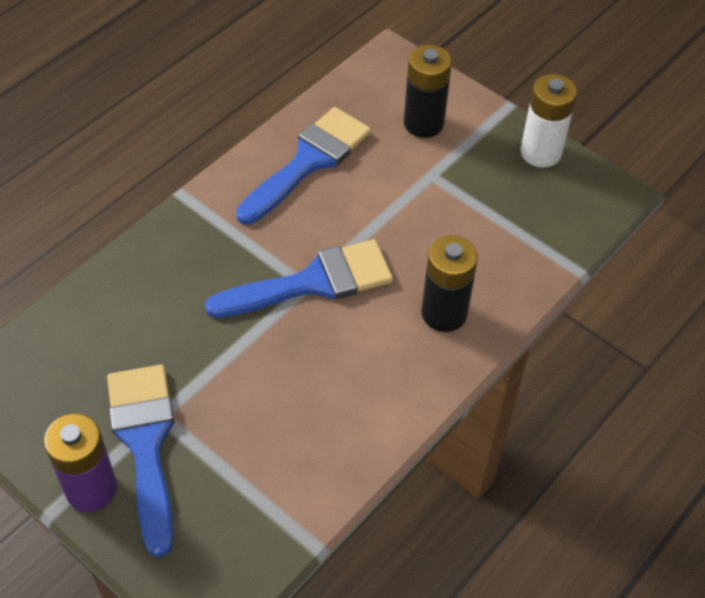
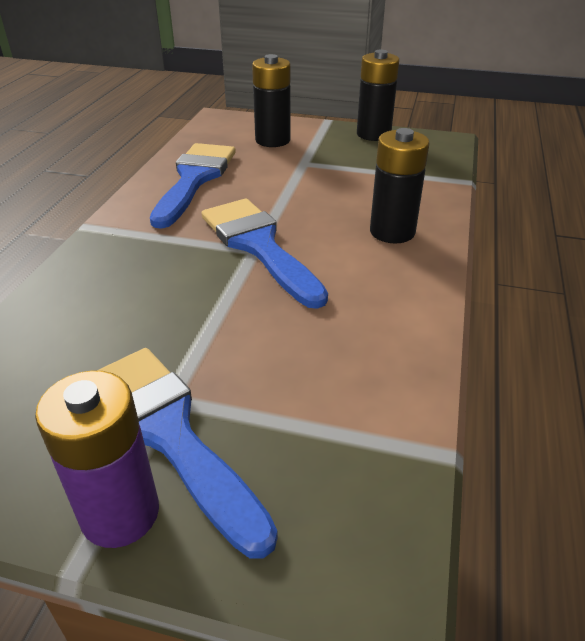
camera: 25 degrees left, 15 degrees down
blue brush [205,239,393,318] -> blue brush turned 75 degrees counterclockwise [202,199,328,309]
white battery [521,74,577,168] -> black battery [357,50,399,141]

